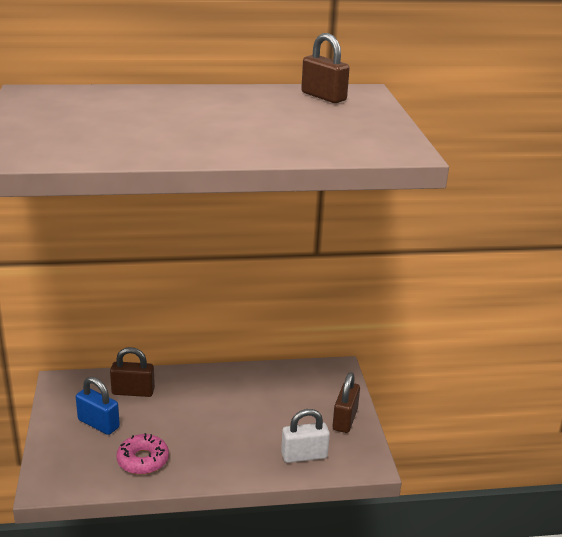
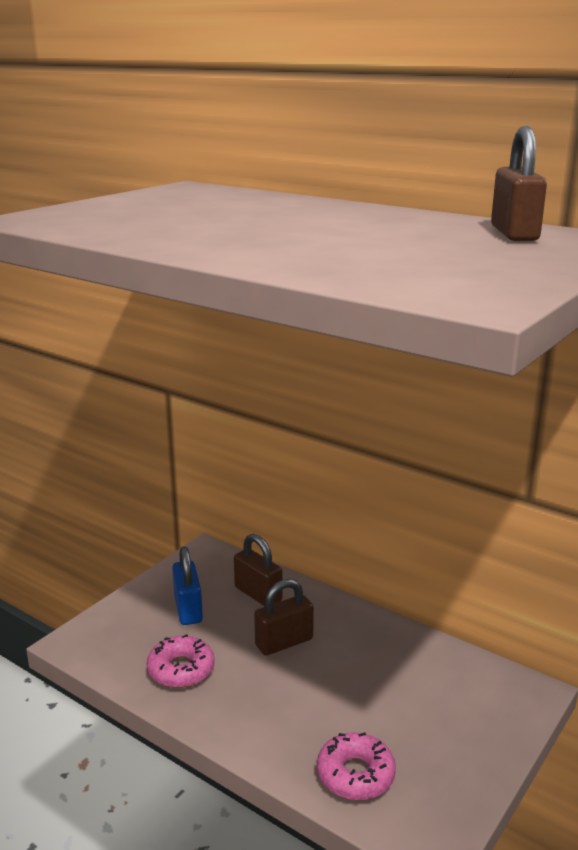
camera: 45 degrees right, 5 degrees down
white padlock [281,409,330,463] -> pink donut [317,732,396,800]
brown padlock [333,372,360,433] -> brown padlock moved to [254,579,314,655]

